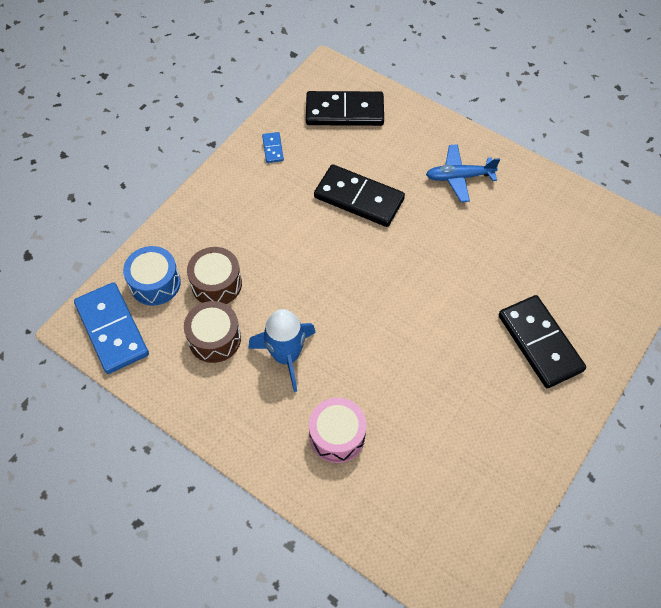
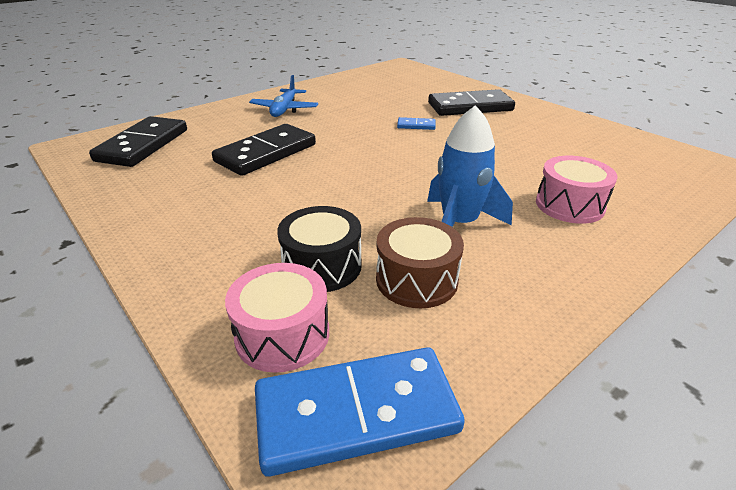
camera: 75 degrees left, 25 degrees down
blue drum [123,246,181,306] -> pink drum [225,263,329,373]
brown drum [187,247,242,304] -> black drum [277,206,362,292]
blue domino [262,132,284,163] -> blue domino moved to [397,117,436,130]

